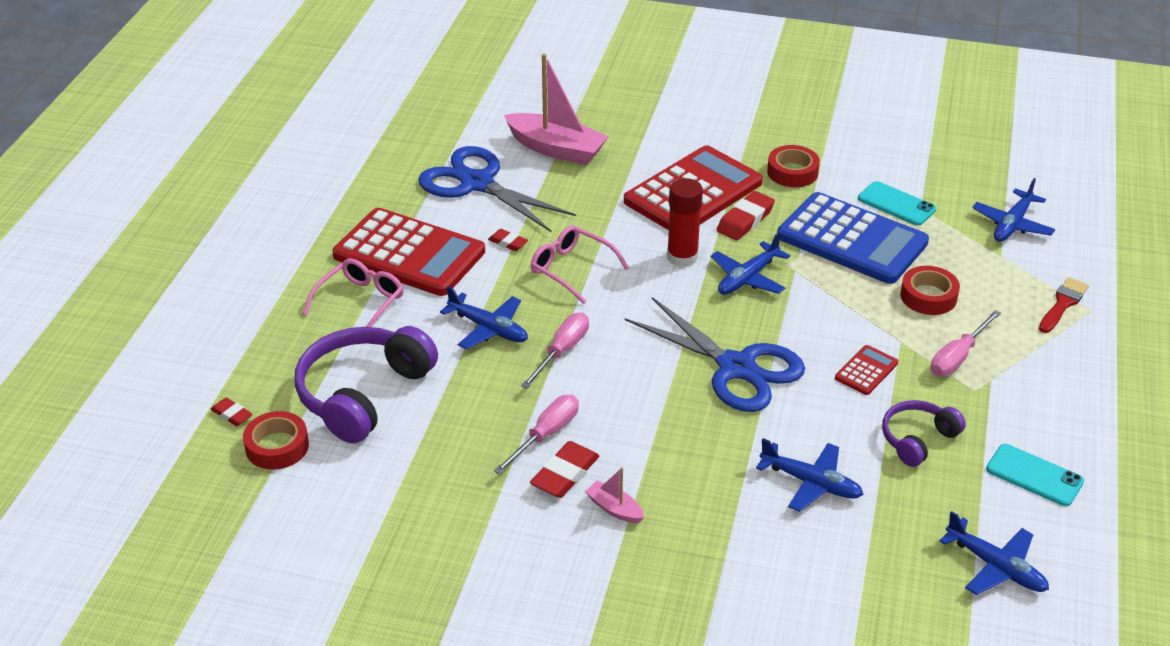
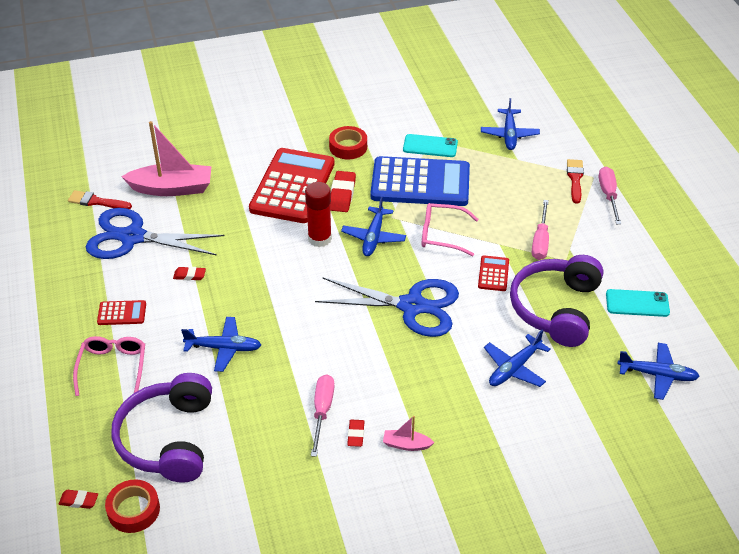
camera: 30 degrees left, 5 degrees up
red calculator [332,208,485,296] -> red calculator [97,300,146,325], size x0.42
pink screwdriver [521,312,589,389] -> pink screwdriver moved to [599,167,621,224]
red eraser [530,441,599,498] -> red eraser [347,420,365,447], size x0.59
pink glasses [531,225,629,304] -> pink glasses moved to [422,203,479,256]
blue plane [756,438,864,512] -> blue plane turned 135 degrees clockwise [484,330,551,387]
purple headphones [882,400,966,467] -> purple headphones [510,255,603,347], size x1.80
red tape [900,266,960,315] -> none
none -> red brush [68,190,132,209]

